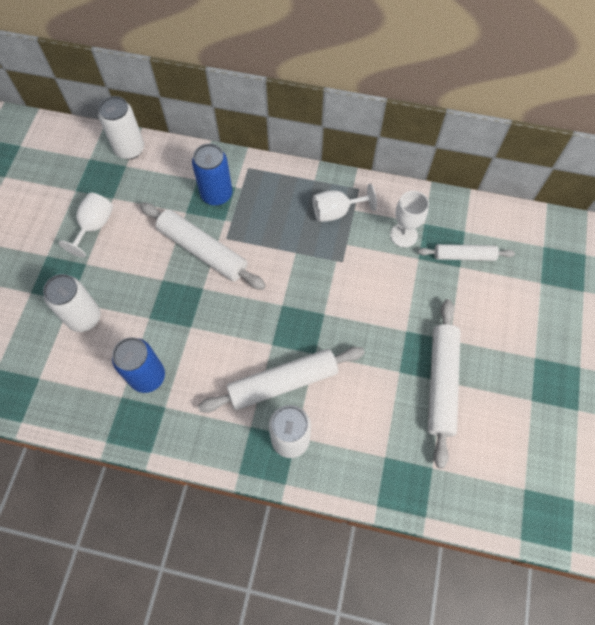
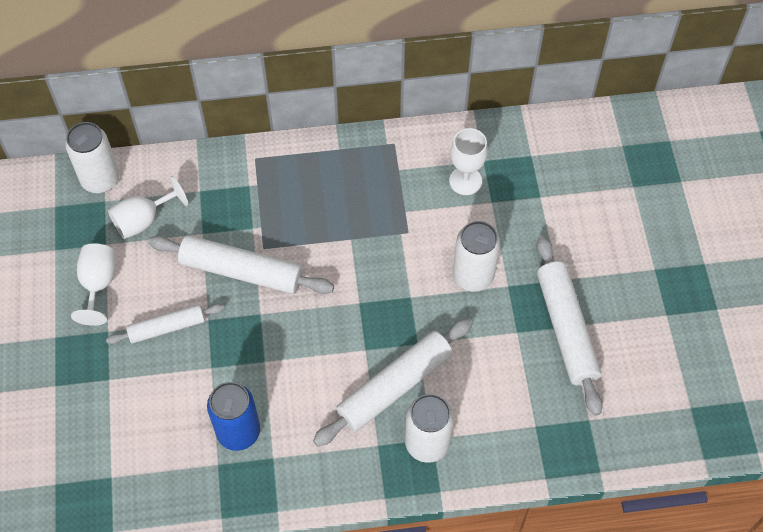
camera: 20 degrees left, 5 degrees down
white can [43,274,101,332] -> white can moved to [453,221,500,292]
blue can [192,144,232,205] -> none
white goblet [313,184,377,222] -> white goblet moved to [108,176,188,239]
white rolling pin [418,244,515,261] -> white rolling pin moved to [106,304,224,344]

